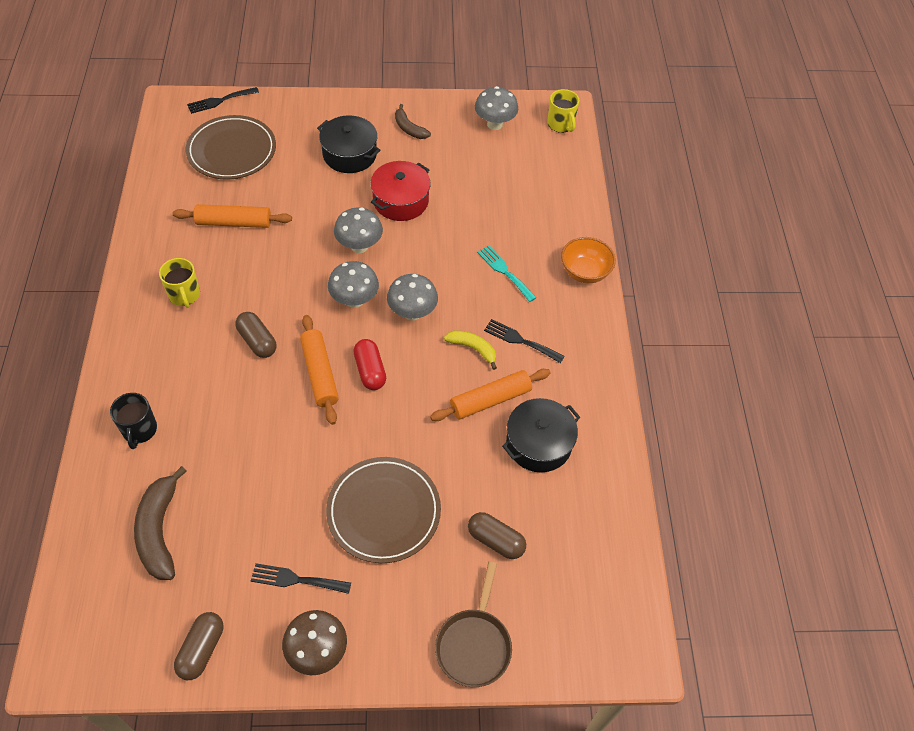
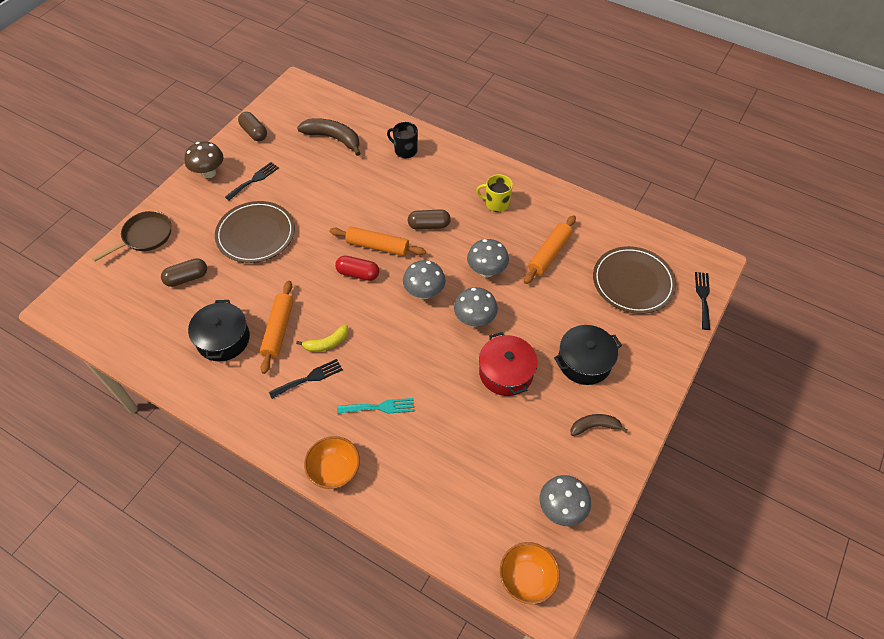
camera: 125 degrees right, 0 degrees up
grey mushroom [387,274,438,321] -> grey mushroom moved to [467,239,509,277]
brown pan [435,561,512,687] -> brown pan turned 90 degrees clockwise [92,211,171,261]
yellow mug [547,89,579,133] -> orange bowl [500,542,560,604]

